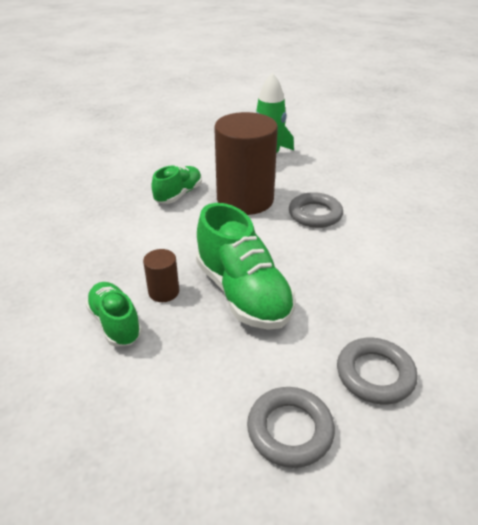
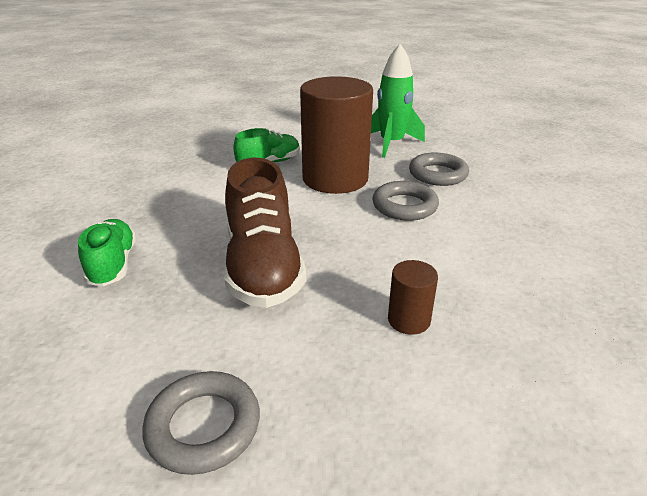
camera: 20 degrees right, 5 degrees down
brown cylinder [143,249,179,302] -> brown cylinder moved to [388,260,438,335]
green shoe [196,203,295,330] -> brown shoe [224,158,306,308]
grey ring [337,337,418,404] -> grey ring moved to [409,153,469,186]

